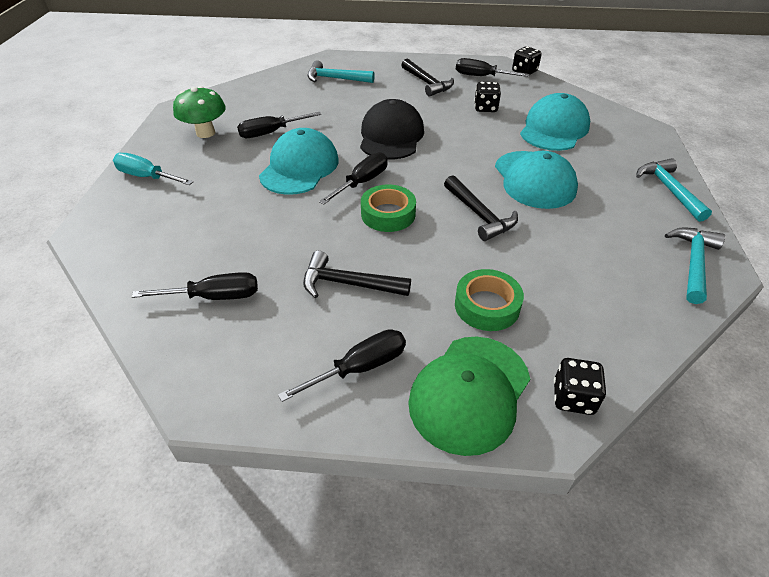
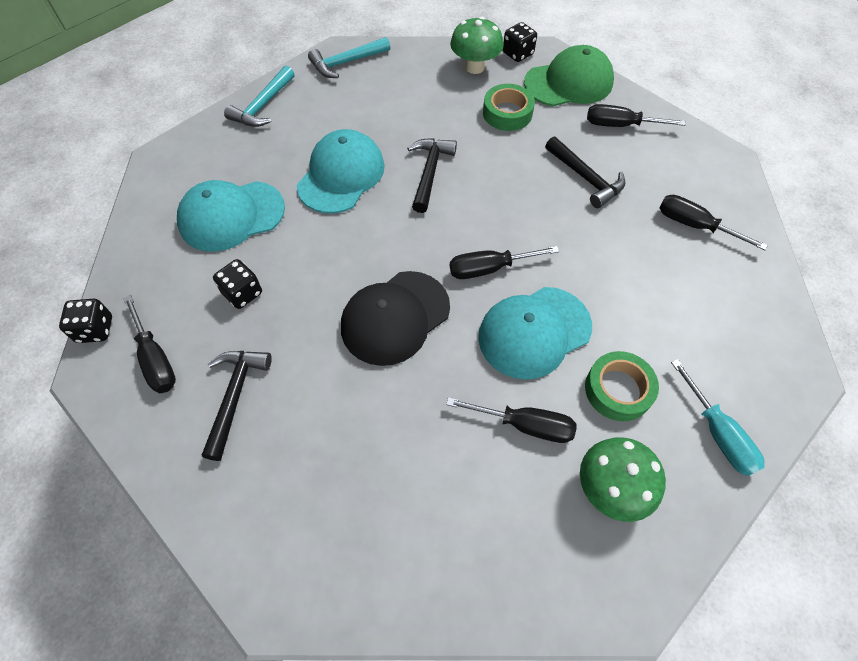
camera: 140 degrees left, 15 degrees up
turquoise hammer [307,60,375,83] -> none
green tape [361,185,416,232] -> green tape moved to [585,351,659,421]
none -> green mushroom [450,17,503,74]

